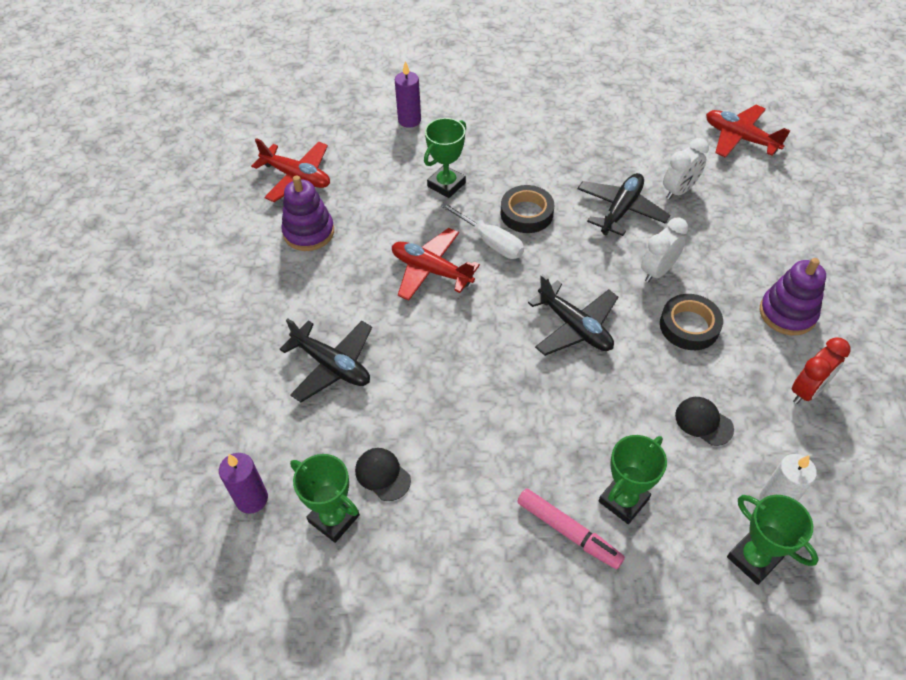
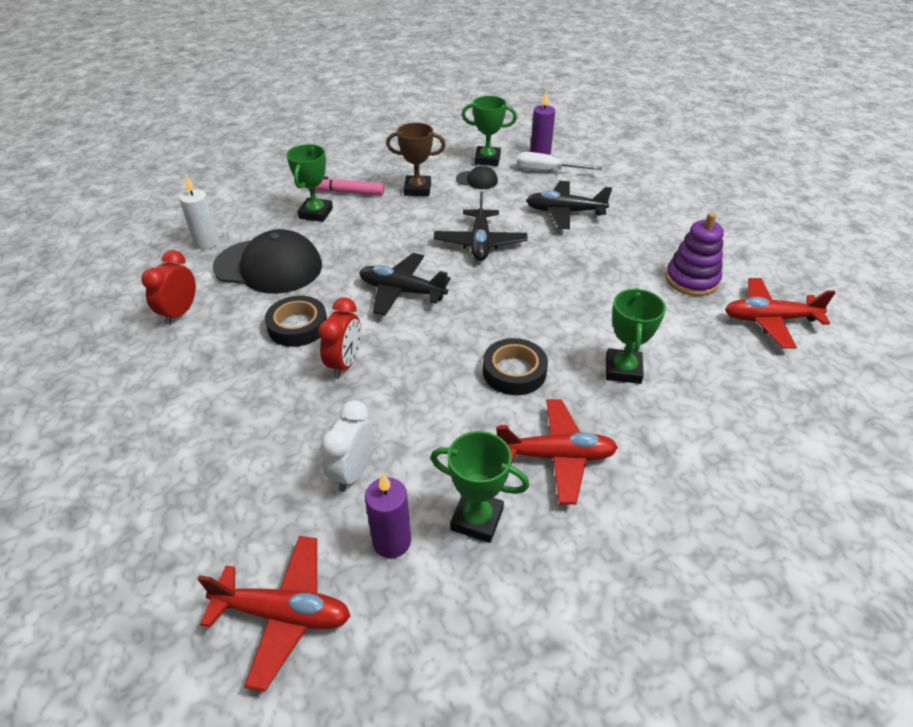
camera: 150 degrees right, 10 degrees down
red plane [392,228,480,301] -> red plane moved to [496,399,618,505]
purple candle [395,61,421,128] -> purple candle moved to [365,473,411,558]
white screwdriver [440,202,524,259] -> white screwdriver moved to [517,152,602,171]
black plane [577,173,670,236] -> black plane moved to [434,192,528,261]
white clock [641,218,688,282] -> red clock [318,298,361,378]
black cap [675,397,734,446] -> black cap [213,229,322,294], size x2.18
green trophy [727,495,819,585] -> green trophy moved to [431,431,529,543]
purple stacking toy [760,258,826,335] -> none
none -> brown trophy [386,123,445,196]

